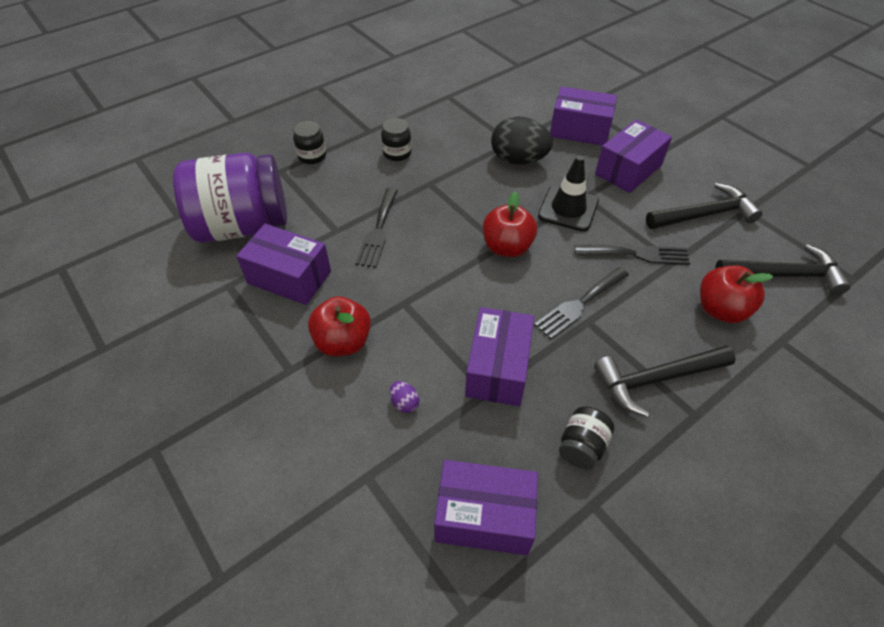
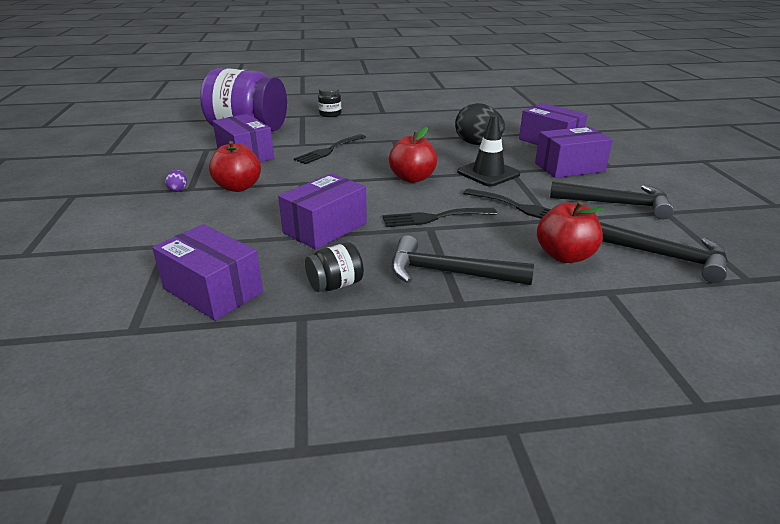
camera: 30 degrees right, 20 degrees down
black jar [381,118,411,161] -> none
purple egg [390,381,419,413] -> purple egg moved to [165,170,187,192]

